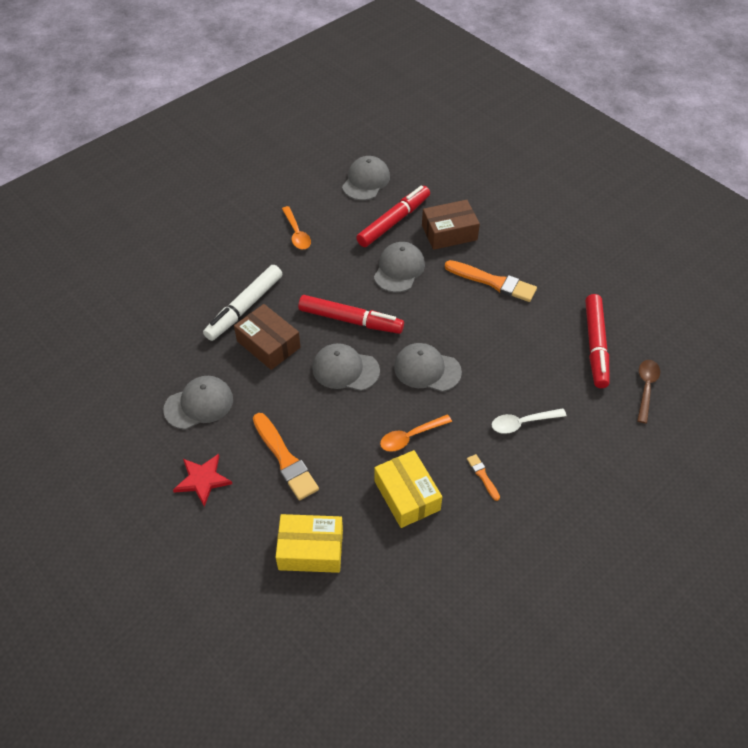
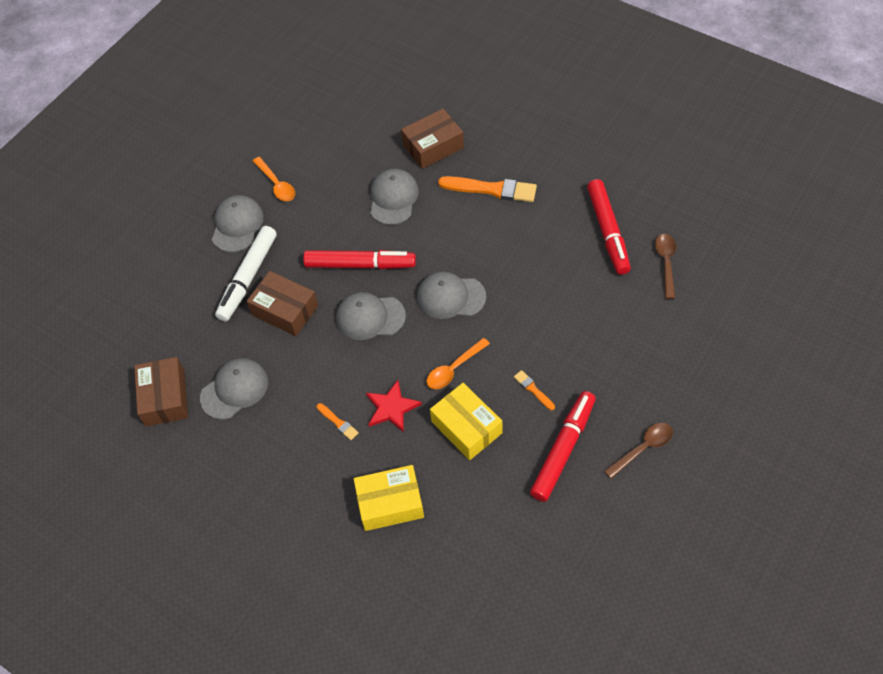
camera: 10 degrees left, 5 degrees up
red star [173,454,232,507] -> red star moved to [366,380,422,432]
orange brush [253,413,319,500] -> orange brush [316,403,359,440], size x0.48
grey cap [342,156,390,200] -> grey cap moved to [212,195,264,252]
red marker [356,186,430,247] -> red marker moved to [530,391,596,502]
white spoon [491,408,566,434] -> none
none -> brown box [134,357,188,426]
none -> brown spoon [604,423,673,478]

